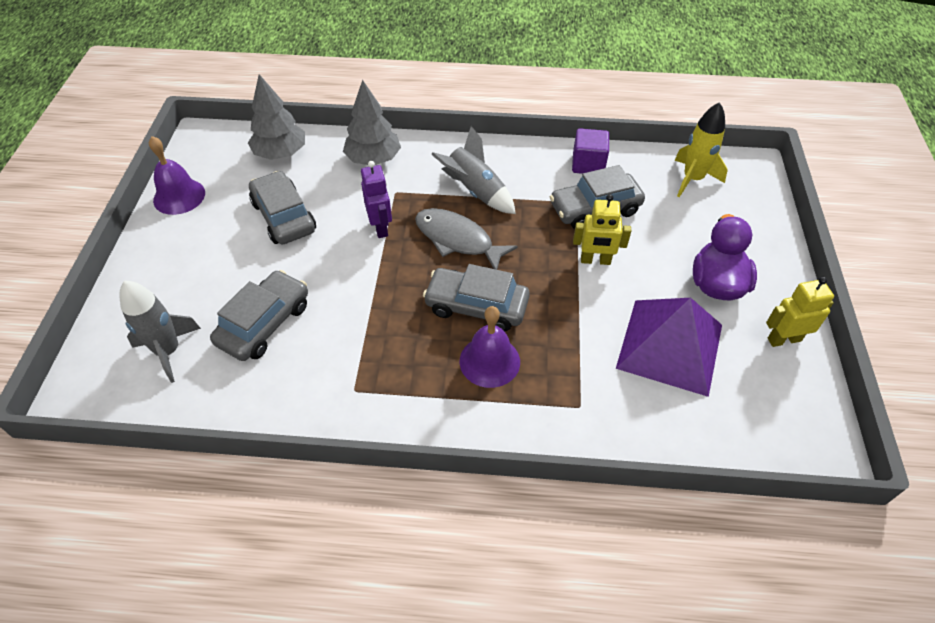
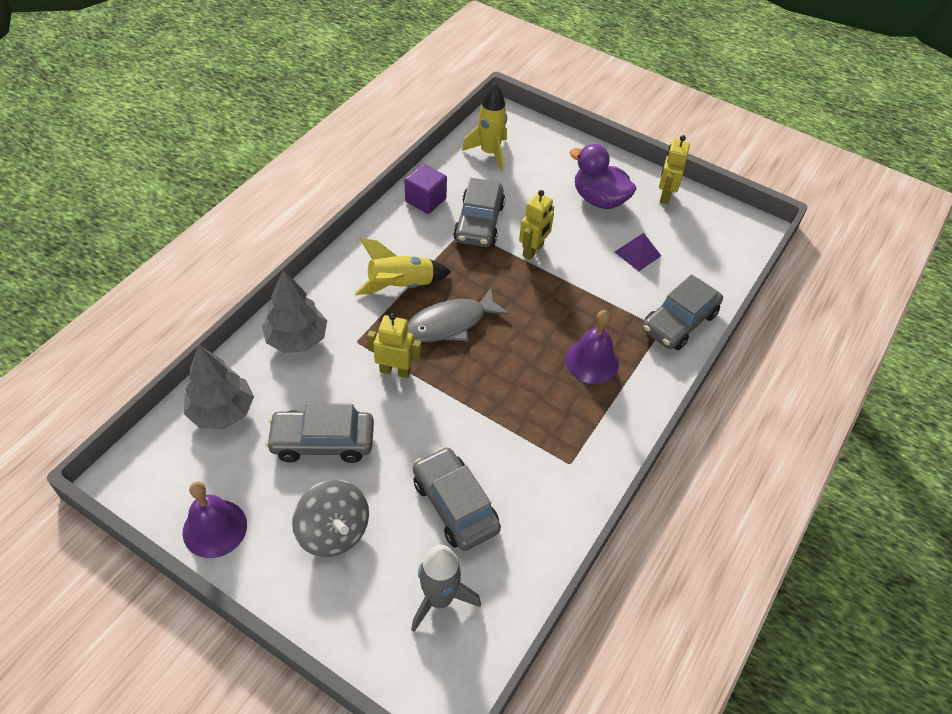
camera: 65 degrees left, 0 degrees up
purple robot [361,161,392,238] -> yellow robot [367,313,422,378]
grey car [423,264,530,331] -> grey car moved to [642,274,723,350]
grey rocket [431,126,516,214] -> yellow rocket [355,238,451,295]
purple pyramid [616,298,722,397] -> purple pyramid [615,233,661,271], size x0.46
none -> grey spinning top [292,480,369,557]

